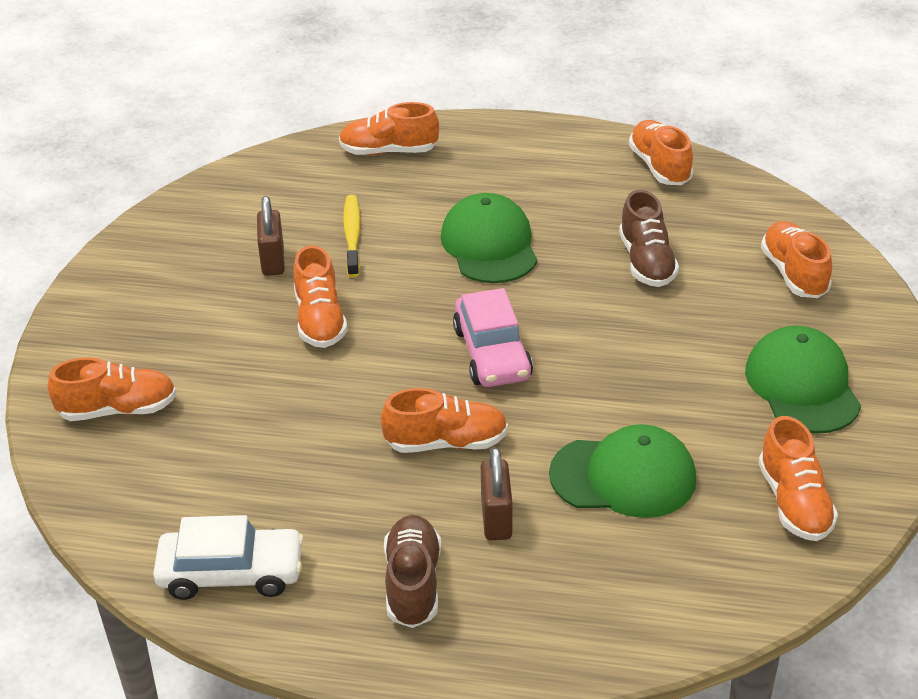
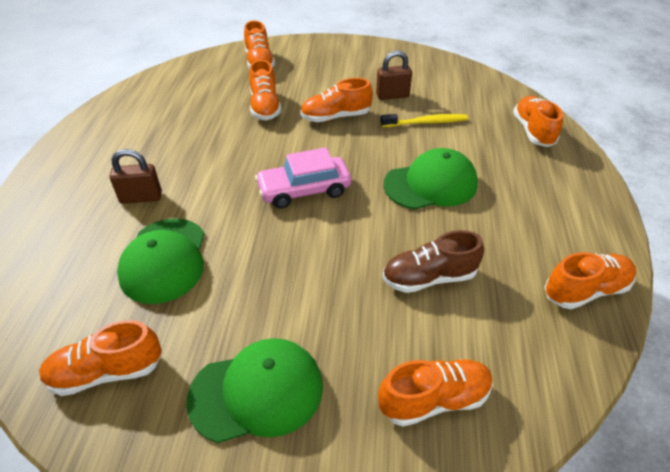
camera: 85 degrees right, 5 degrees up
white car [153,515,304,600] -> none
orange shoe [381,388,508,453] -> orange shoe moved to [249,60,281,120]
brown shoe [384,515,441,628] -> none

